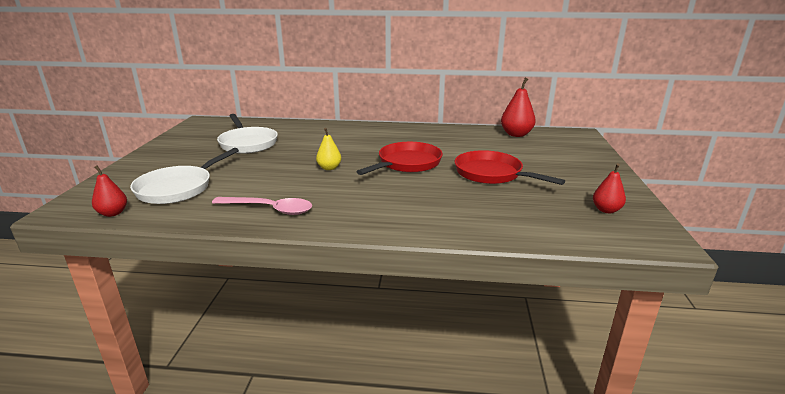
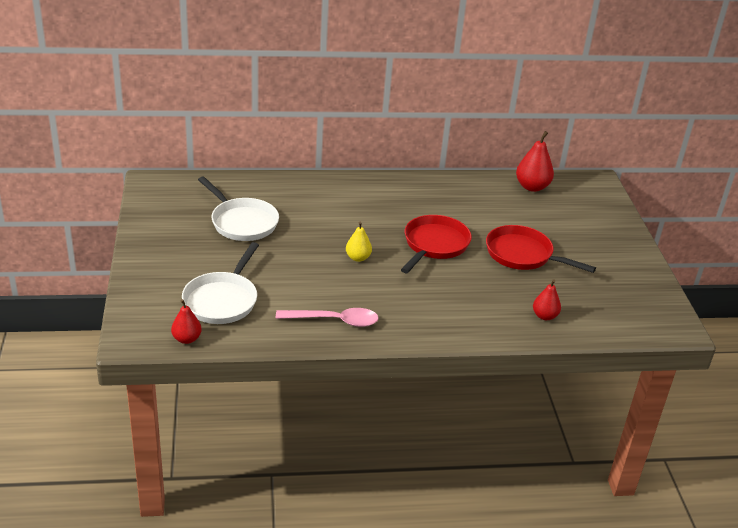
camera: 15 degrees left, 10 degrees up
red pear [593,163,626,213] -> red pear moved to [533,279,561,320]

